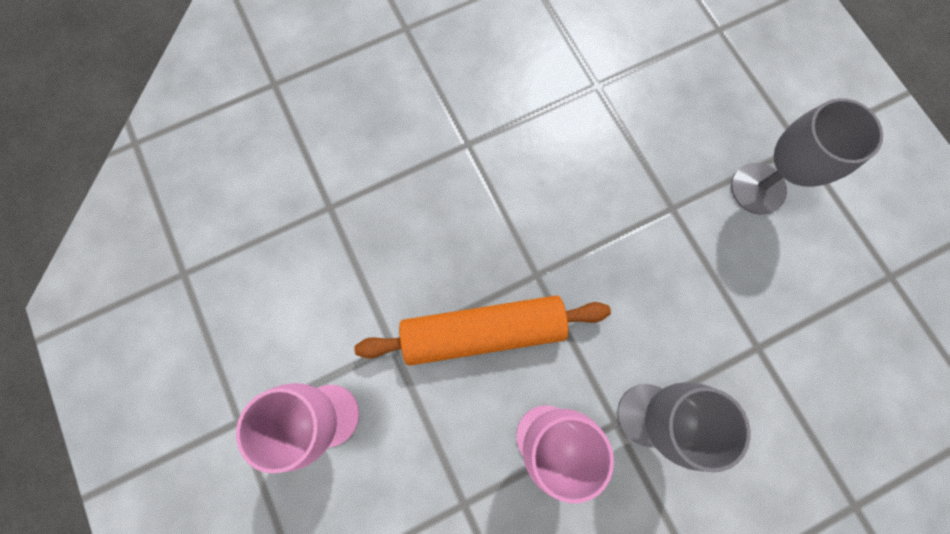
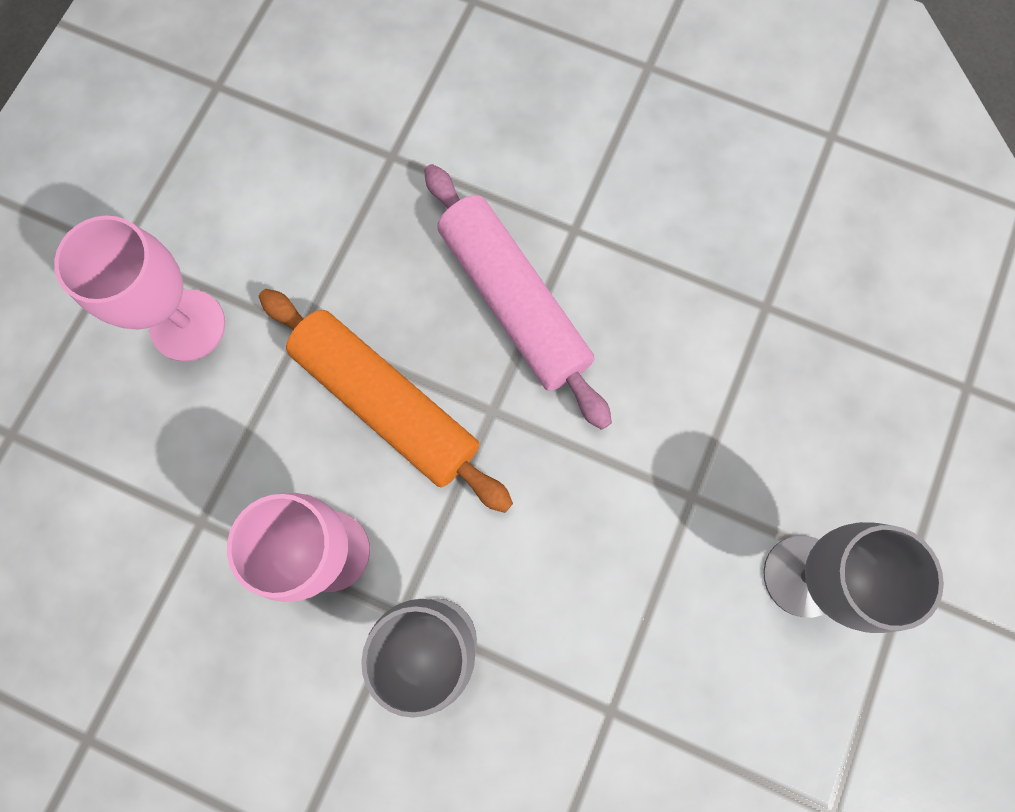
camera: 50 degrees right, 0 degrees up
none -> pink rolling pin [424,164,612,430]

